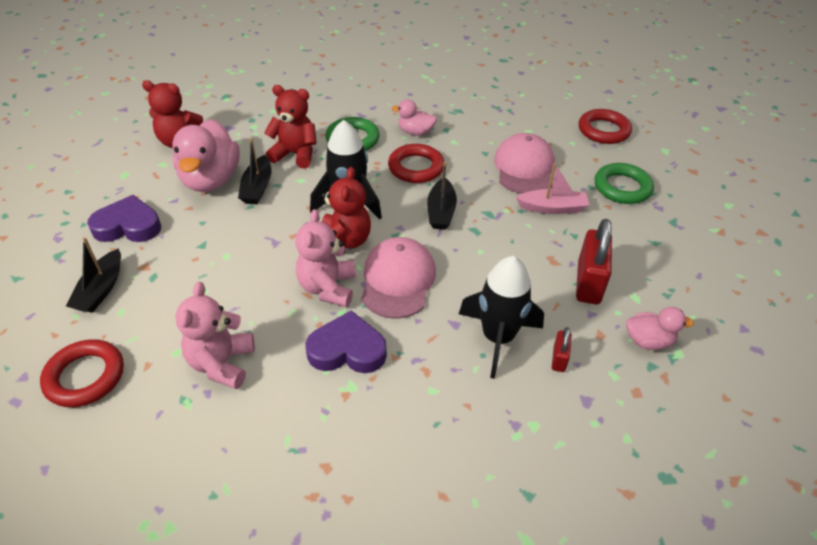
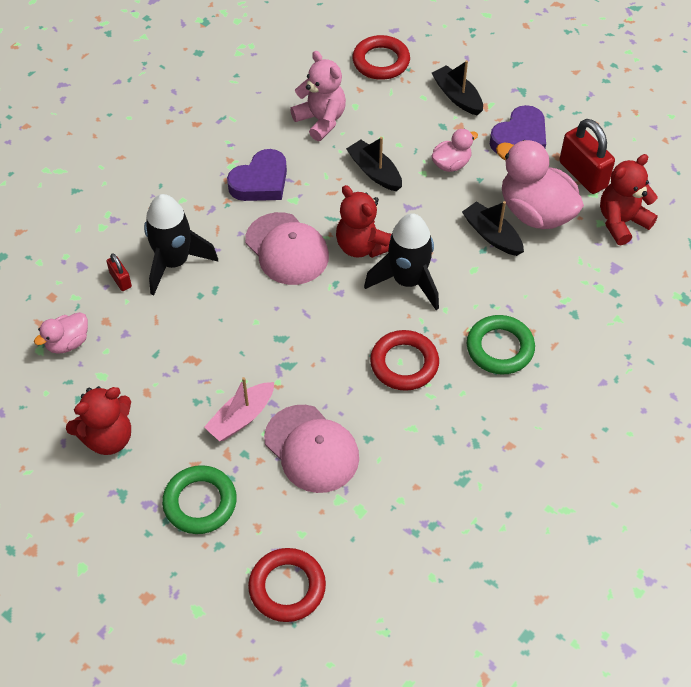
camera: 135 degrees right, 10 degrees up
red teddy bear [264,85,317,168] -> red teddy bear moved to [66,386,131,455]
pink teddy bear [295,209,356,307] -> none
pink duck [392,99,437,136] -> pink duck moved to [432,129,478,172]
black boat [427,162,457,230] -> black boat moved to [346,137,402,191]
red padlock [576,219,612,304] -> red padlock moved to [559,119,615,194]

